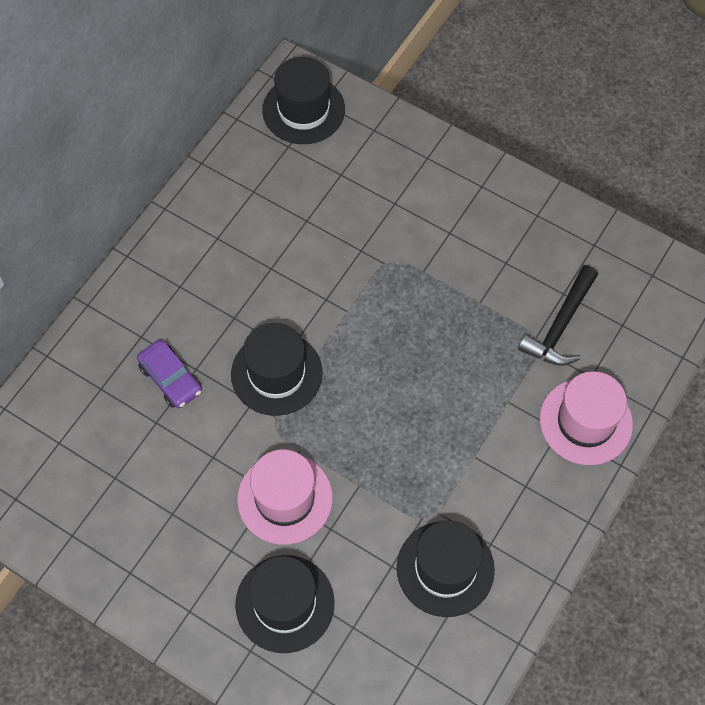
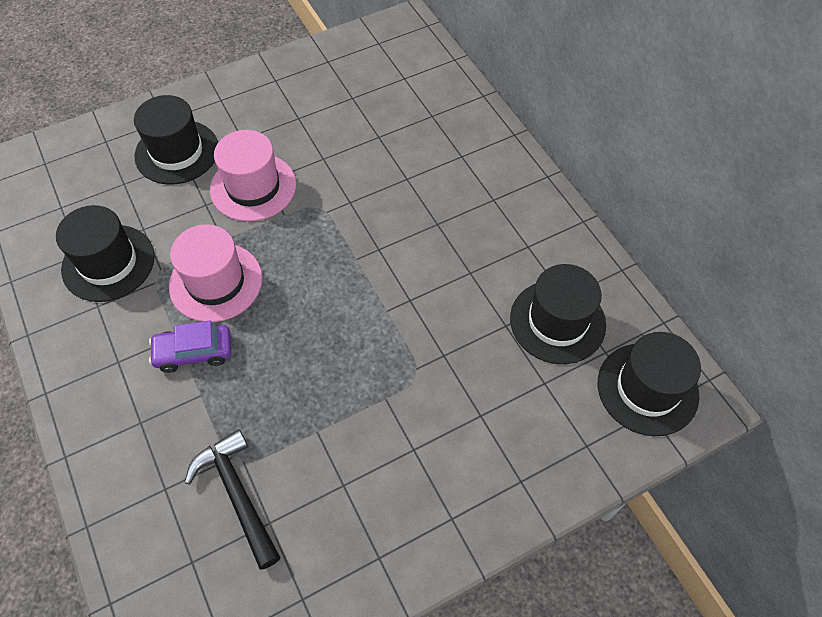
camera: 120 degrees right, 5 degrees down
purple car [137,340,202,408] -> purple car moved to [149,321,231,373]
black hat [231,323,323,416] -> black hat moved to [510,264,606,364]
pink hat [540,371,633,465] -> pink hat moved to [169,225,262,322]

